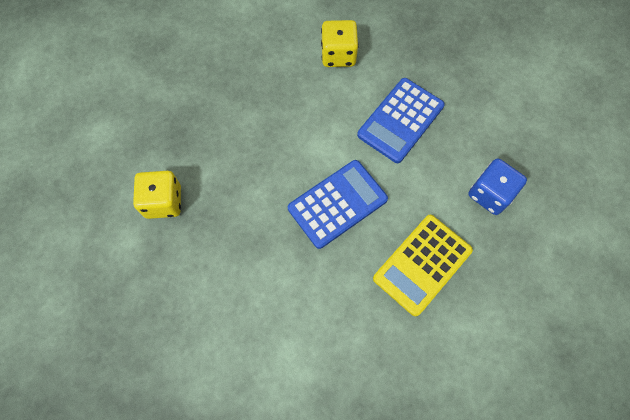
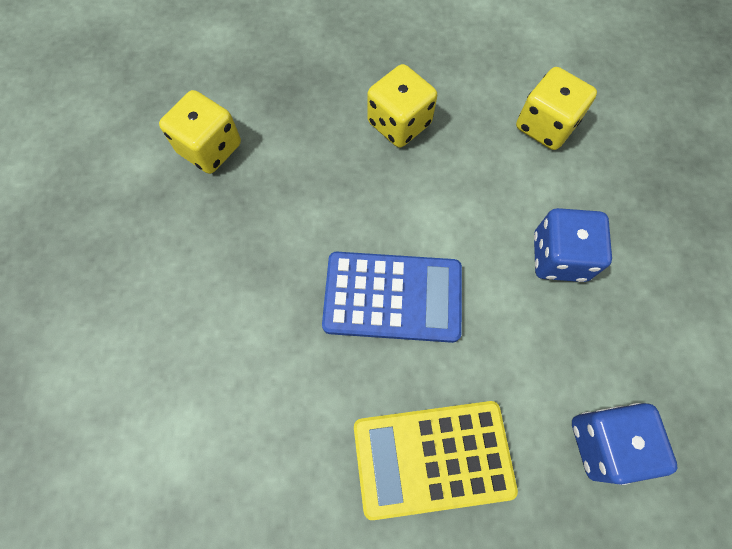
camera: 40 degrees right, 0 degrees up
blue calculator [357,78,445,163] -> blue dice [534,208,612,282]
none -> yellow dice [367,64,437,148]

